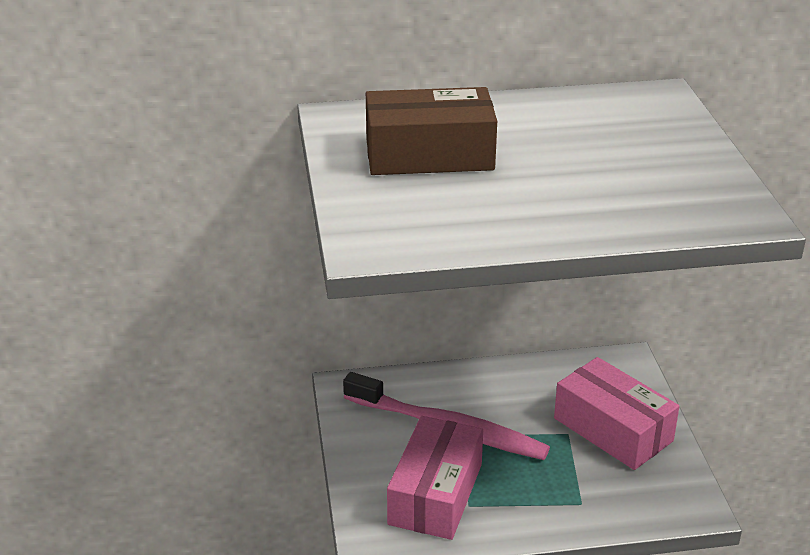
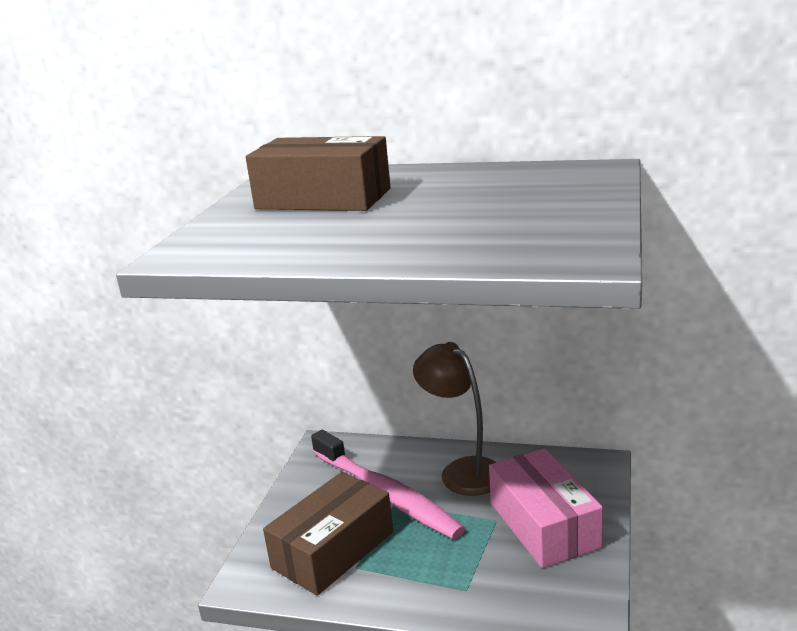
camera: 25 degrees right, 10 degrees down
pink box [387,416,483,540] -> brown box [263,472,393,595]
none -> brown lamp [413,342,496,496]

